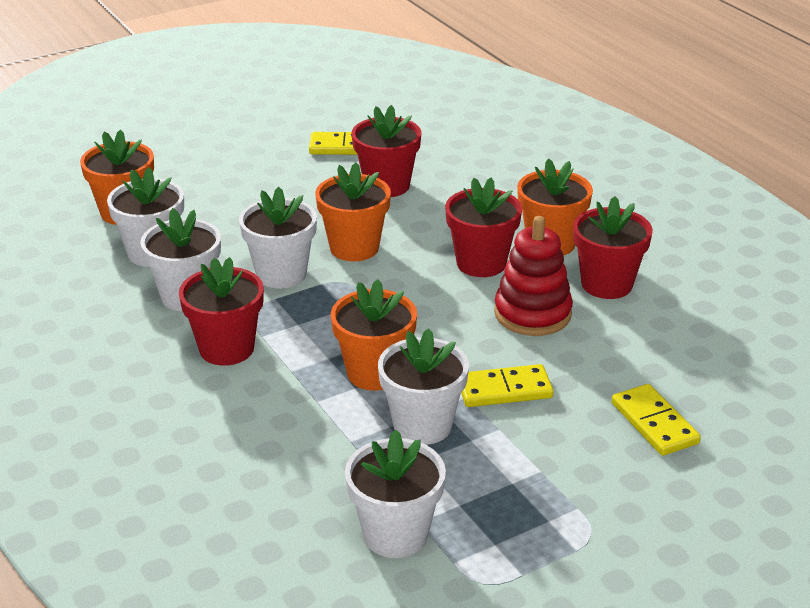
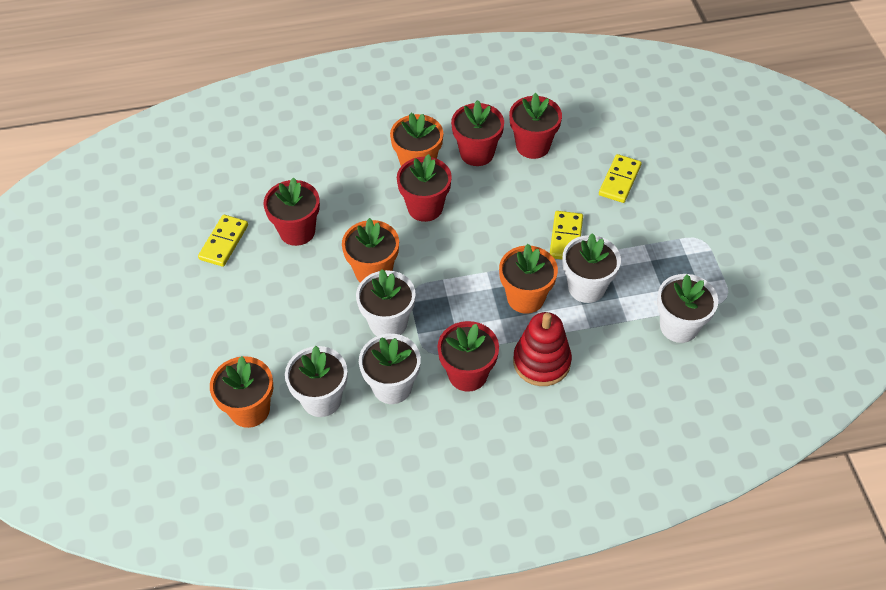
camera: 70 degrees left, 20 degrees up
red stacking toy [494,216,573,336] -> red stacking toy moved to [513,312,572,386]
yellow domino [612,384,701,456] -> yellow domino turned 60 degrees counterclockwise [599,154,642,203]
none -> red flower pot [509,93,562,159]

